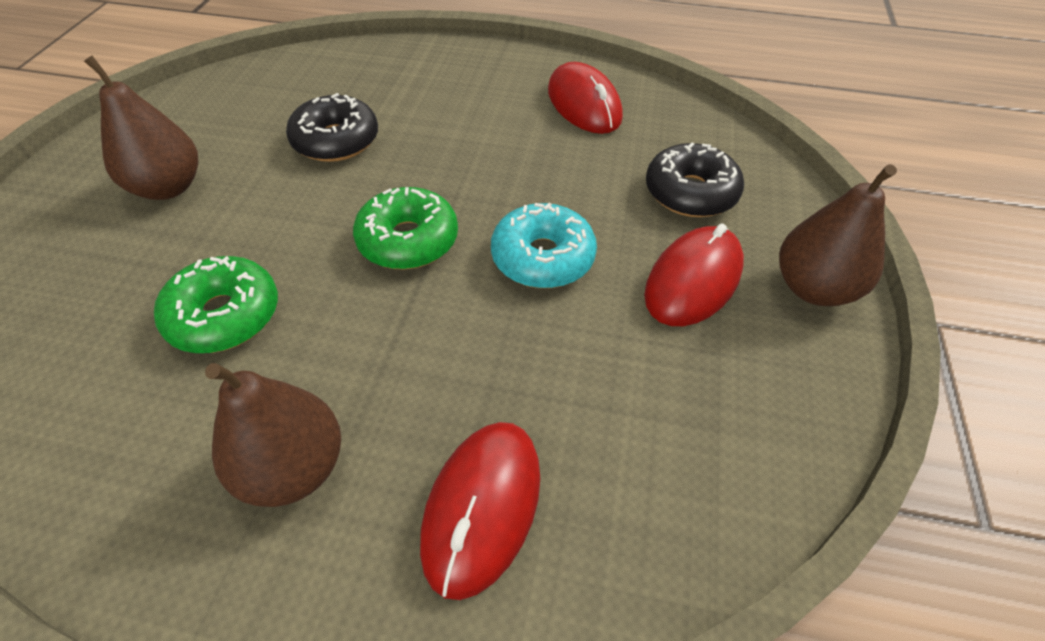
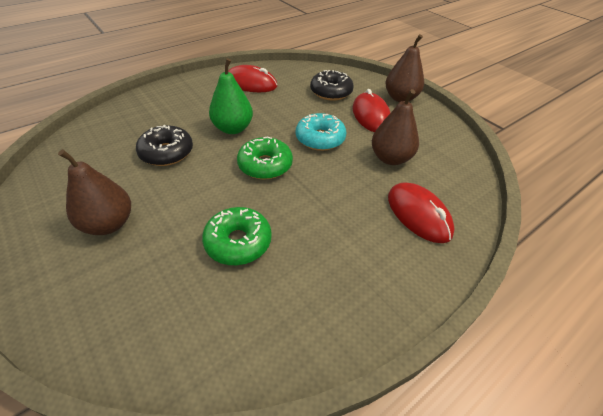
camera: 50 degrees left, 5 degrees down
brown pear [205,363,341,507] -> brown pear moved to [372,89,419,165]
none -> green pear [209,58,253,134]

